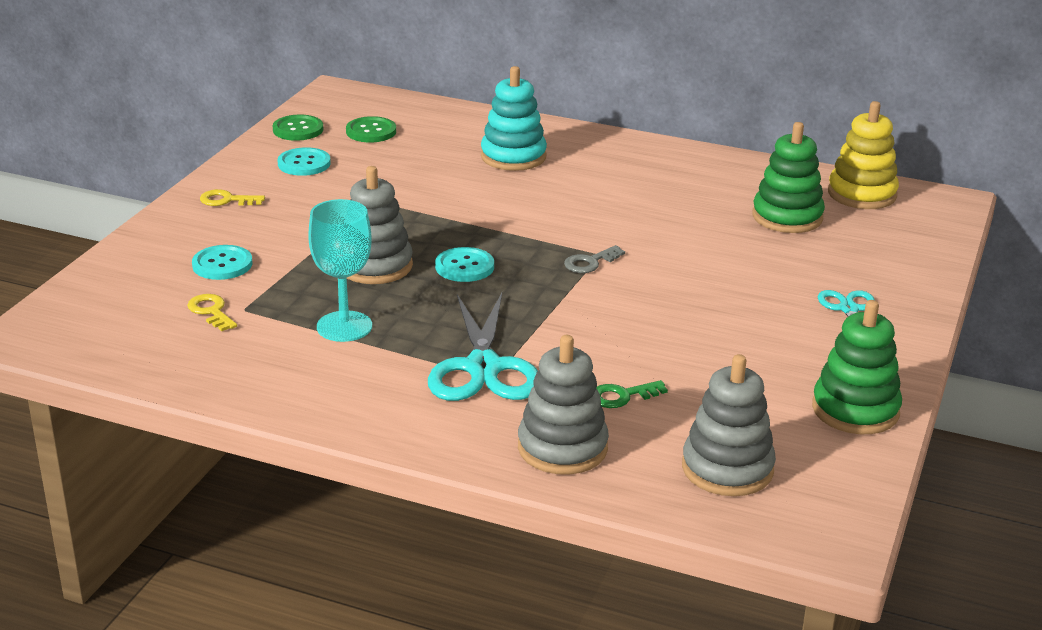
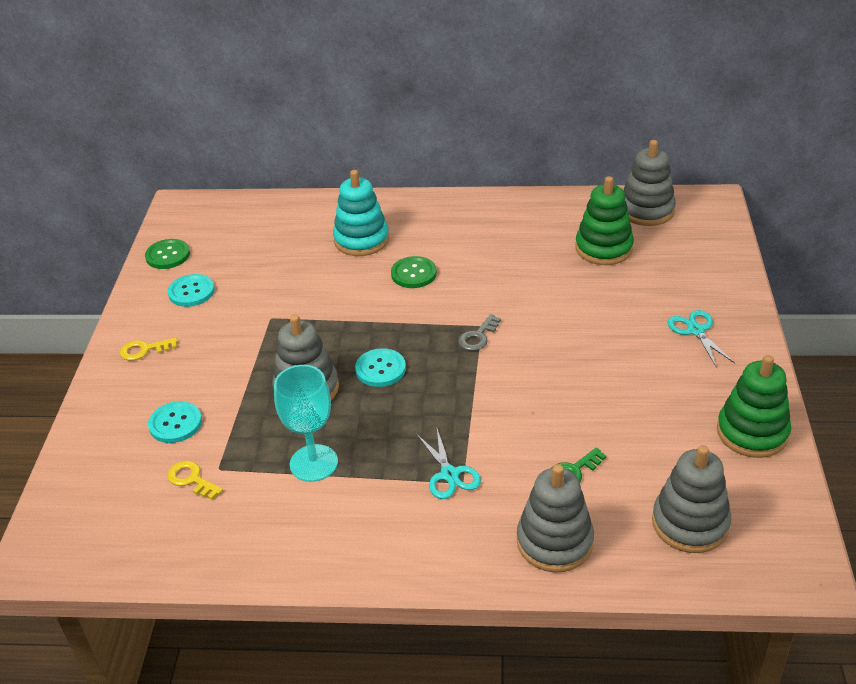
camera: 15 degrees left, 10 degrees up
green button [346,116,396,142] -> green button moved to [391,256,437,288]
turquoise scissors [428,293,538,401] -> turquoise scissors [417,429,481,499], size x0.55
yellow stacking toy [828,101,899,209] -> grey stacking toy [624,140,676,226]

